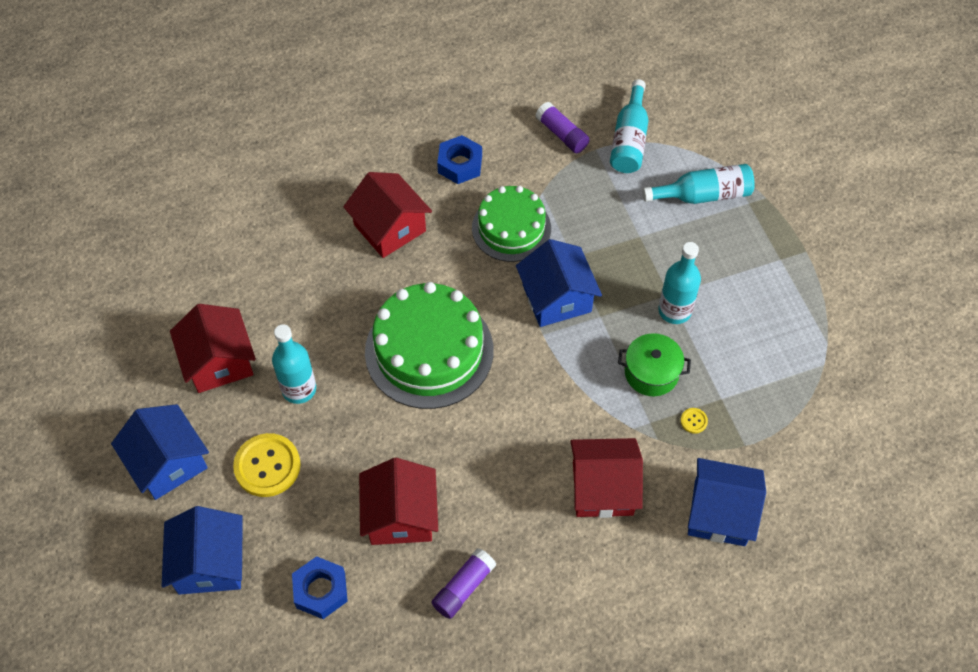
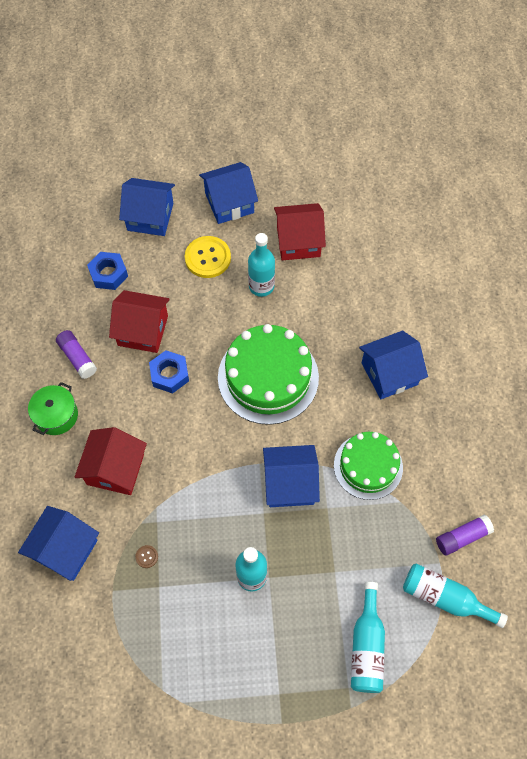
camera: 105 degrees right, 5 degrees up
red house [343,172,432,258] -> blue house [359,331,428,399]
blue nut [437,135,482,184] -> blue nut moved to [149,350,189,394]
green pot [618,333,691,396] -> green pot moved to [28,382,78,435]
yellow button [680,408,708,434] -> brown button [135,545,158,568]

